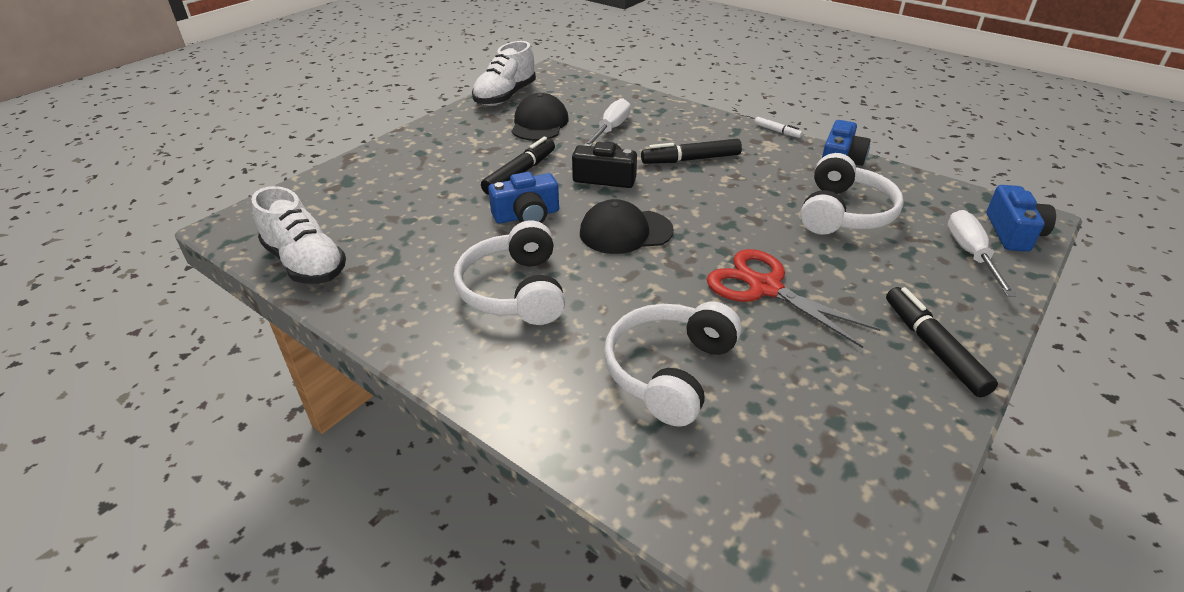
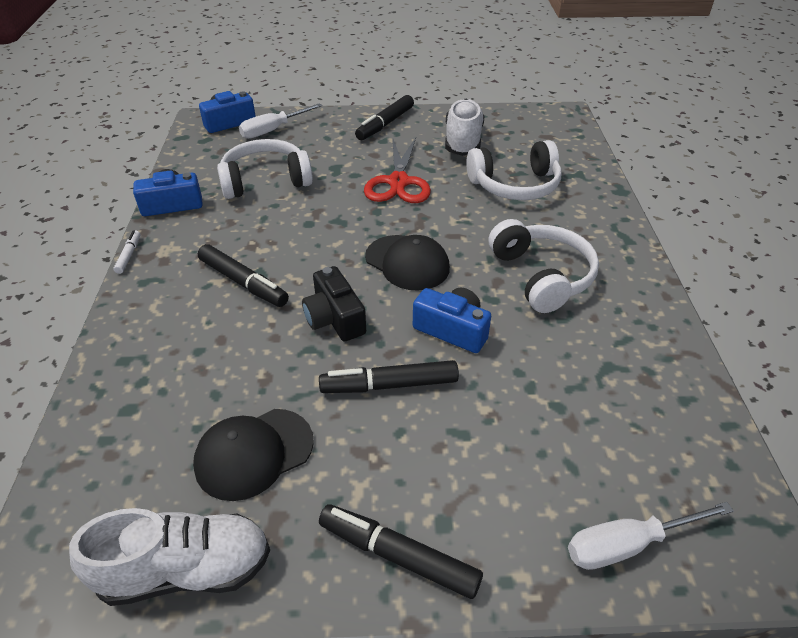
camera: 130 degrees left, 5 degrees up
white shoe [251,186,346,284] -> white shoe moved to [445,99,484,156]
white headphones [453,220,565,325] -> white headphones turned 60 degrees counterclockwise [489,219,599,313]
white screwdriver [584,98,631,146] -> white screwdriver moved to [568,502,734,570]
none -> black marker [319,504,483,599]

